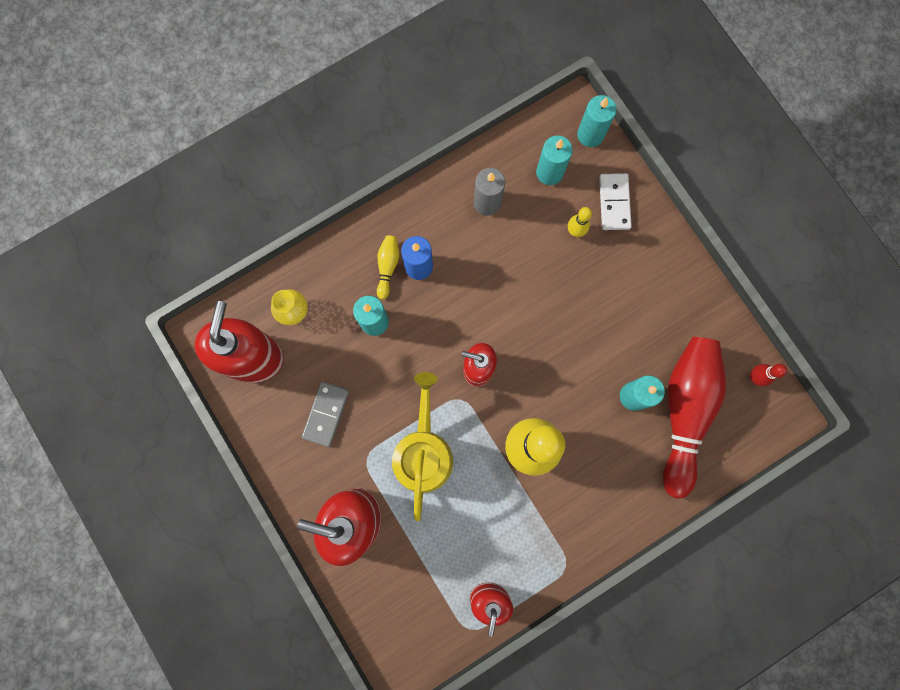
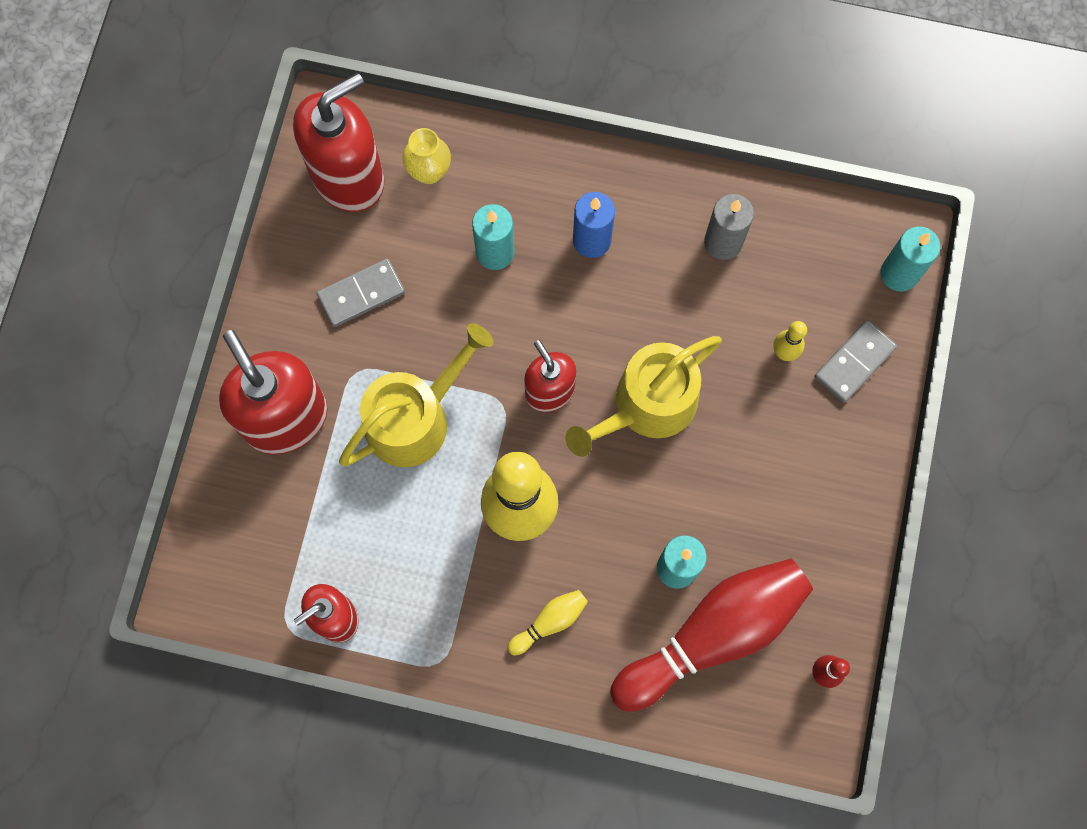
camera: 45 degrees right, 5 degrees down
yellow bowling pin [377,235,399,300] -> yellow bowling pin moved to [507,590,588,656]
turquoise candle [536,136,573,185] -> none
white domino [599,173,632,230] -> grey domino [814,320,897,403]
none -> yellow watering can [566,336,722,457]

